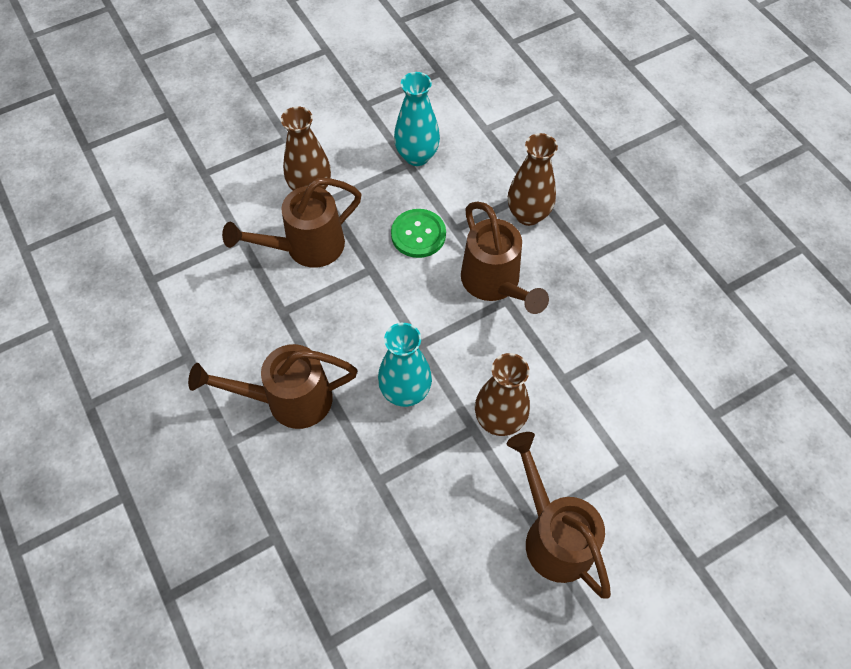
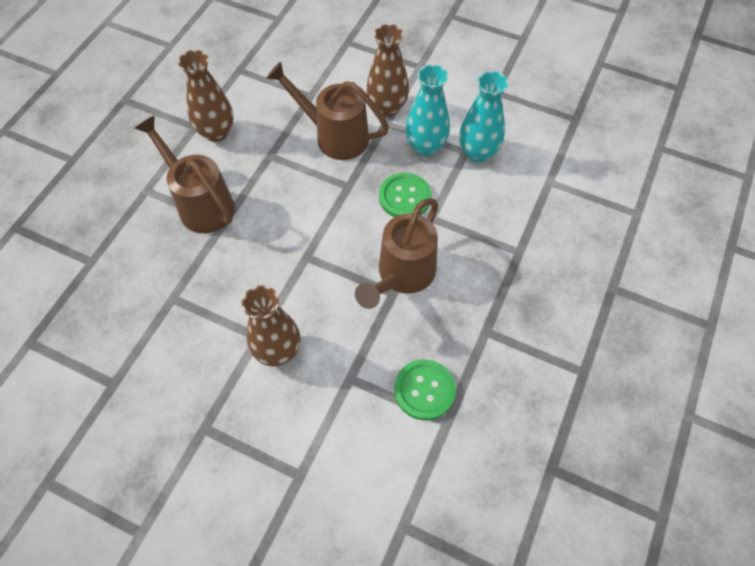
camera: 55 degrees right, 0 degrees up
turquoise vase [378,323,432,407] -> turquoise vase moved to [405,64,450,156]
brown watering can [507,432,611,599] -> none
brown vase [508,133,558,226] -> brown vase moved to [178,50,233,142]
none -> green button [394,359,456,420]

